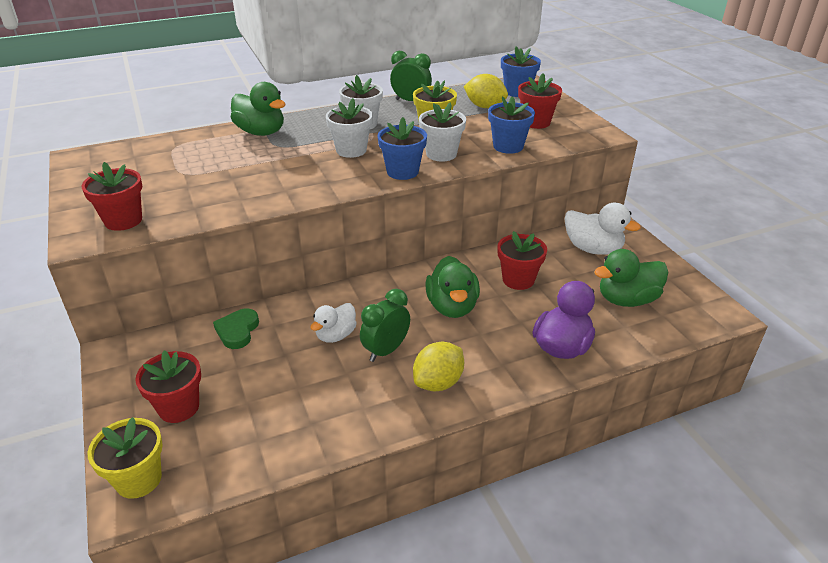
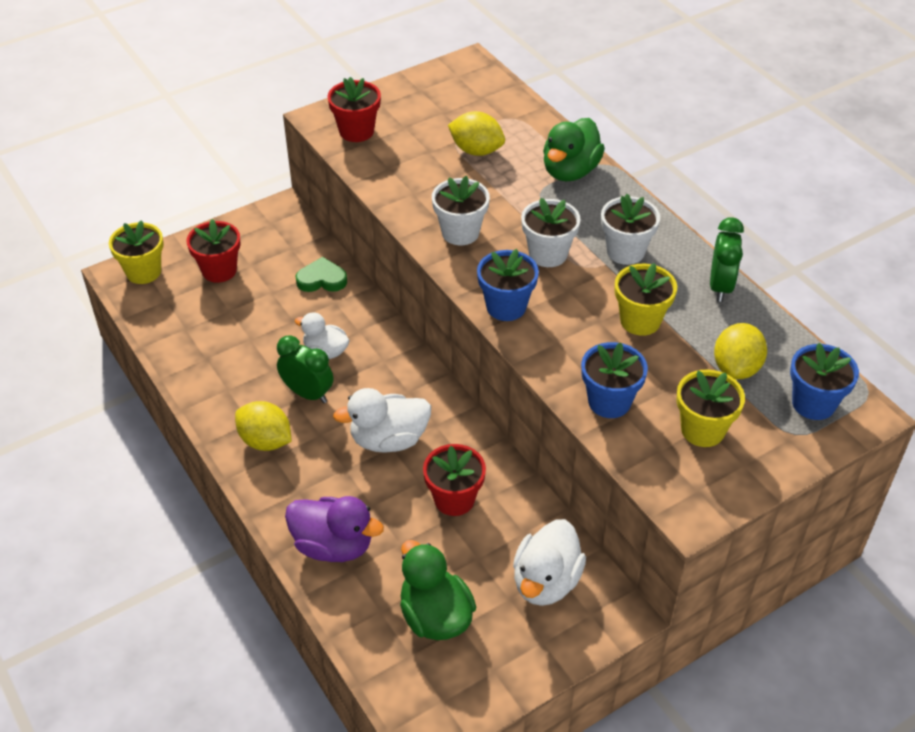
camera: 80 degrees right, 10 degrees up
white flower pot [419,102,466,161] -> white flower pot moved to [432,176,490,245]
green duck [425,256,480,318] -> white duck [333,388,431,453]
red flower pot [518,73,562,129] -> yellow flower pot [676,369,745,447]
none -> yellow lemon [448,111,505,156]

